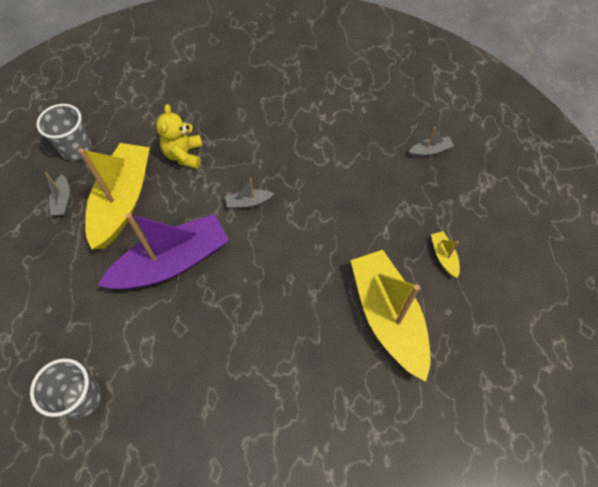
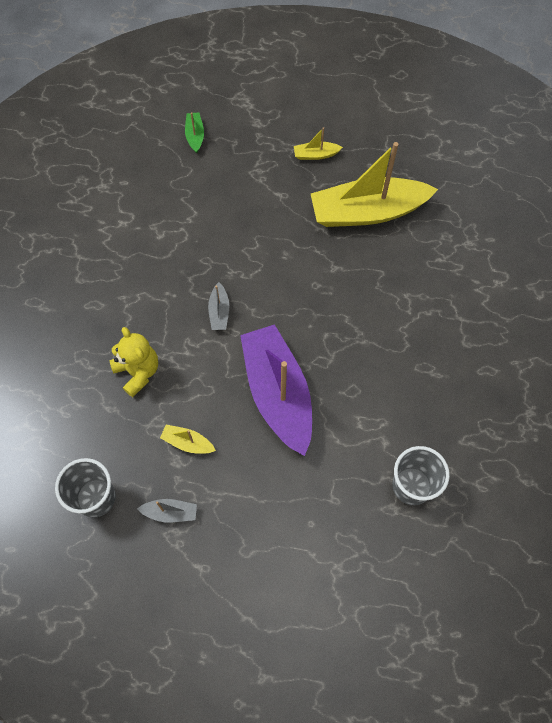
camera: 80 degrees left, 5 degrees up
yellow boat [78,143,150,249] -> yellow boat [160,425,216,454], size x0.40
yellow teddy bear [156,104,202,169] -> yellow teddy bear turned 135 degrees counterclockwise [110,327,158,397]
grey boat [409,127,454,157] -> green boat [185,112,204,153]

